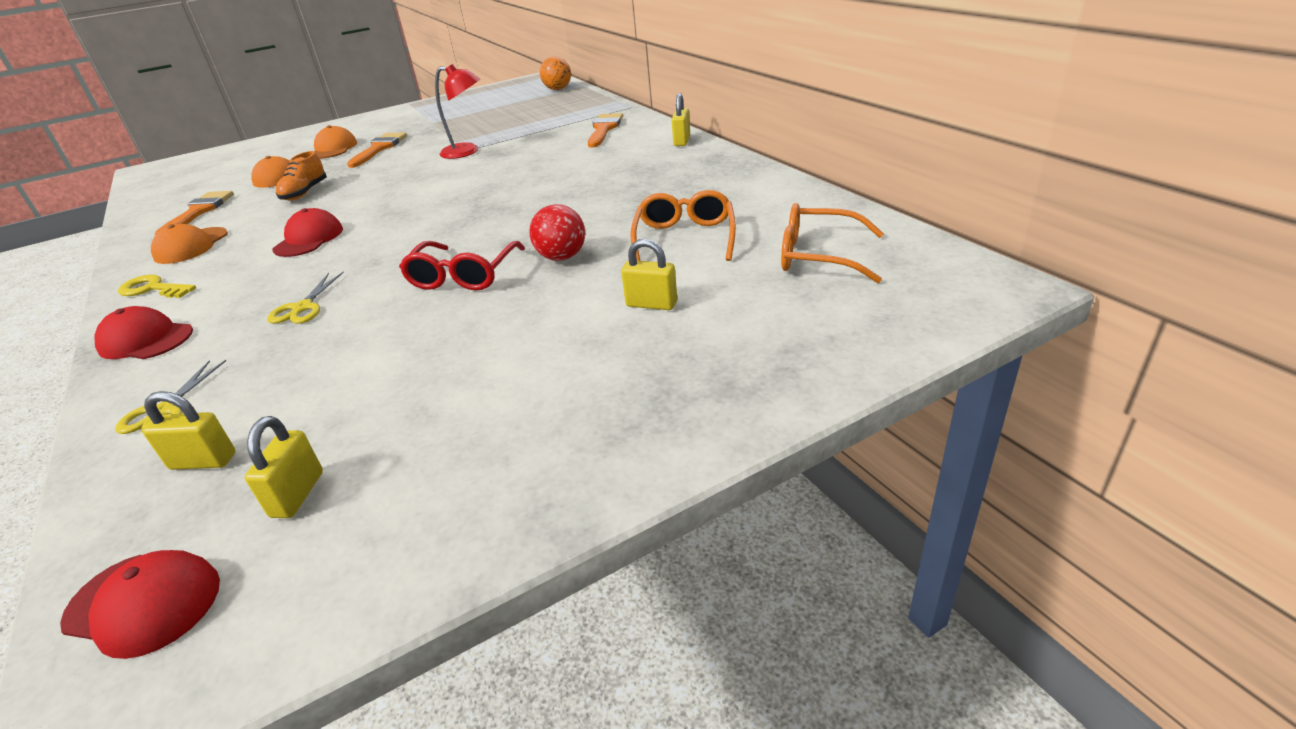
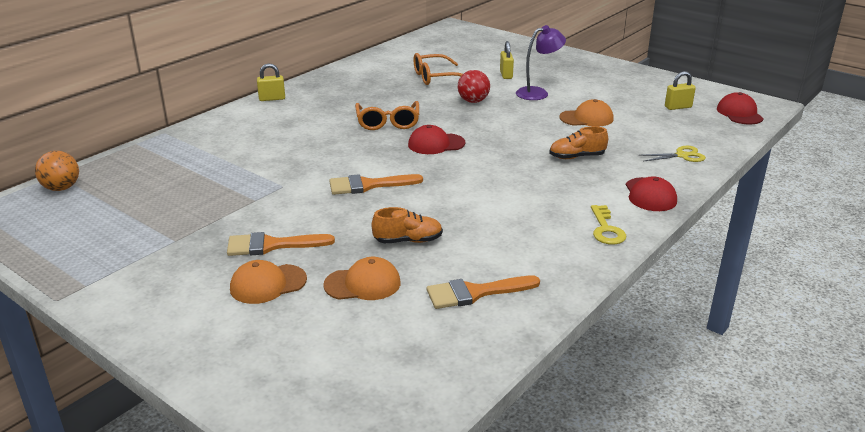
camera: 115 degrees left, 5 degrees down
yellow padlock [142,391,236,470] -> none
orange cap [151,224,228,264] -> orange cap moved to [559,99,614,127]
yellow scissors [267,272,344,324] -> orange shoe [549,126,608,159]
red cap [273,208,343,257] -> red cap moved to [408,125,466,154]
red glasses [399,241,525,291] -> none
red lamp [435,64,480,159] -> none
orange brush [588,113,623,148] -> orange brush moved to [329,174,423,195]
orange glasses [781,203,884,283] -> orange glasses moved to [355,101,419,130]
none -> purple lamp [516,25,566,100]

